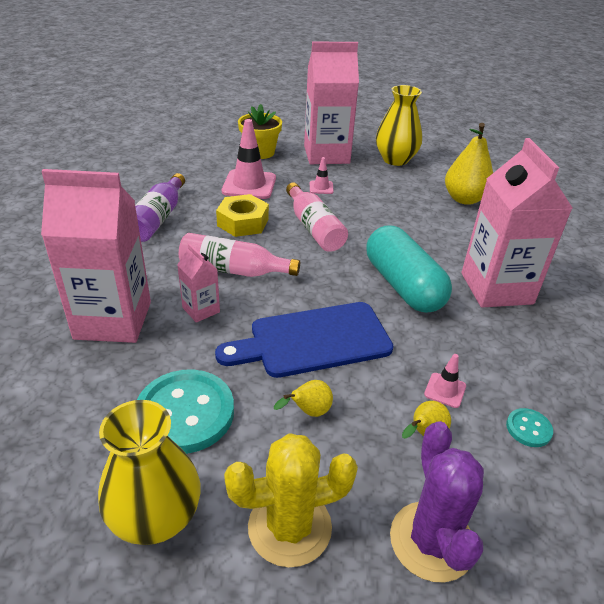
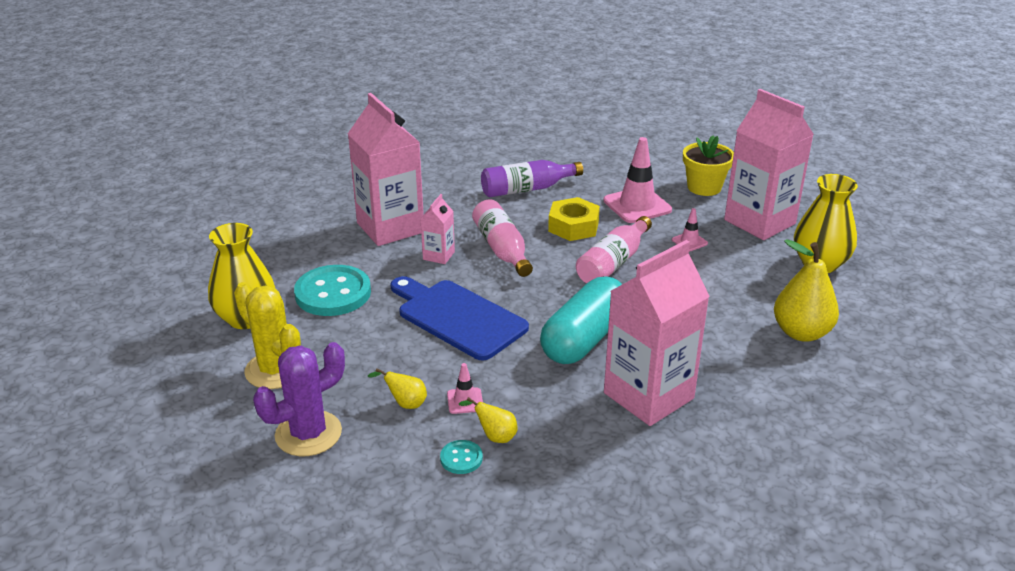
camera: 60 degrees right, 5 degrees down
yellow pear [274,380,333,417] -> yellow pear moved to [459,397,518,443]

